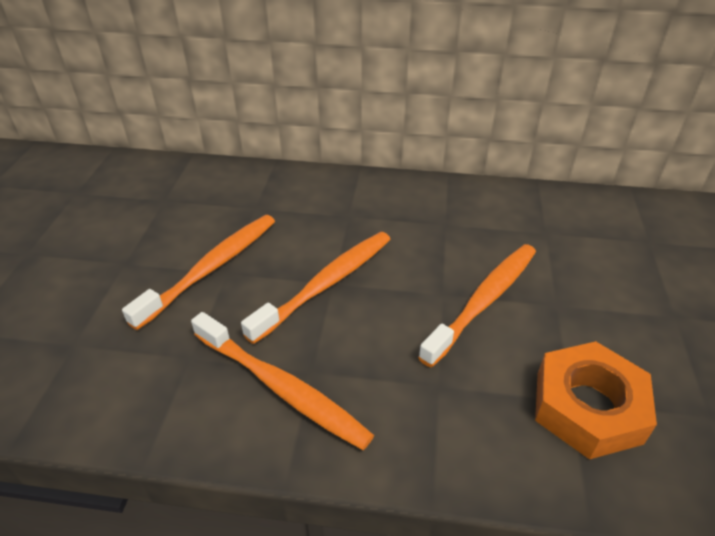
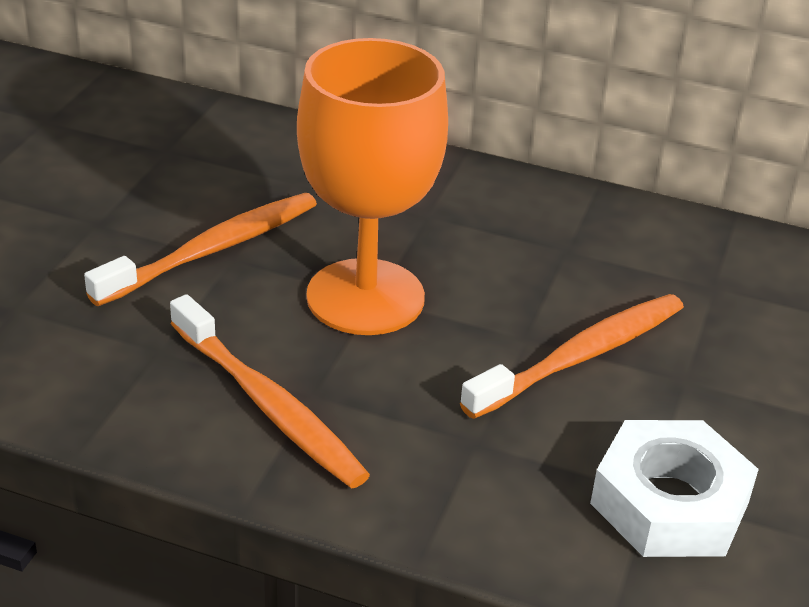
camera: 10 degrees right, 5 degrees down
orange toothbrush [241,232,391,344] -> orange goblet [297,38,448,335]
orange nut [535,341,657,459] -> white nut [590,420,759,557]

